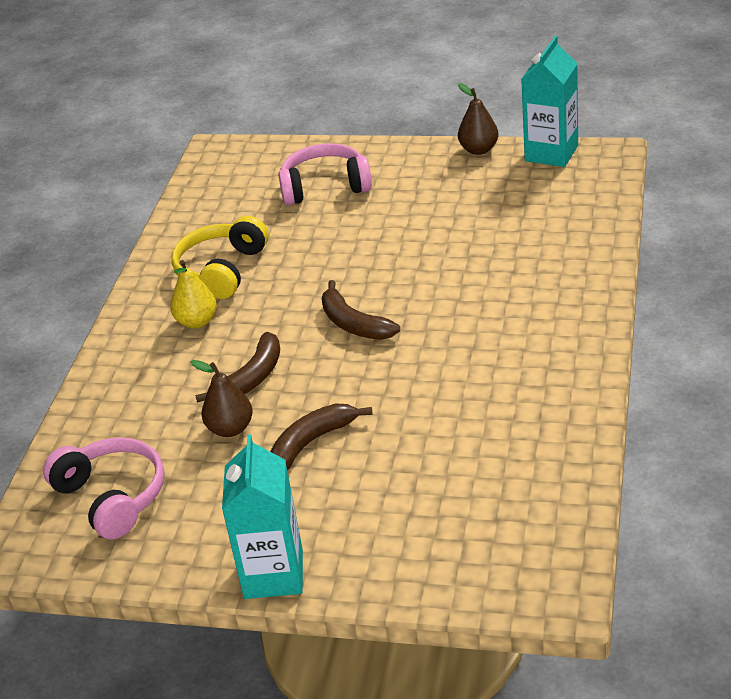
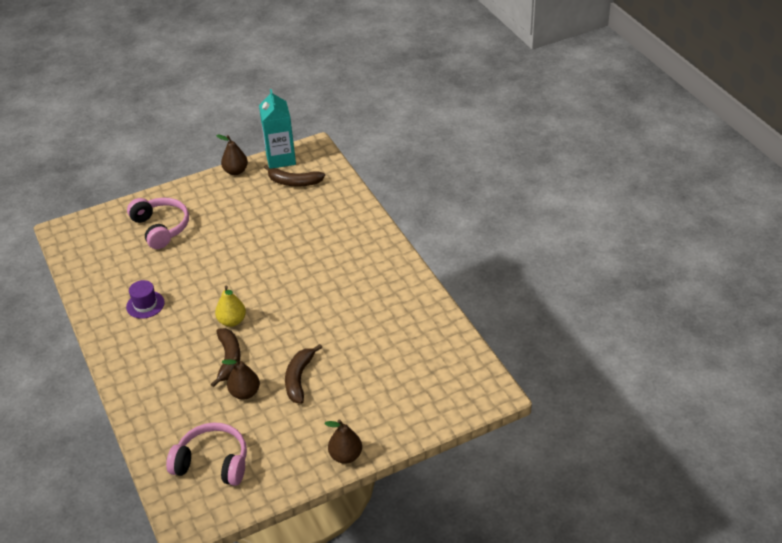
camera: 40 degrees left, 5 degrees up
yellow pear [170,260,217,329] -> yellow pear moved to [215,286,246,327]
yellow headphones [171,216,269,299] -> purple hat [126,280,165,319]
turquoise carton [222,435,303,599] -> brown pear [324,419,362,464]
pink headphones [278,143,372,205] -> pink headphones turned 105 degrees clockwise [127,198,189,249]
brown banana [322,280,400,340] -> brown banana moved to [264,165,325,187]

